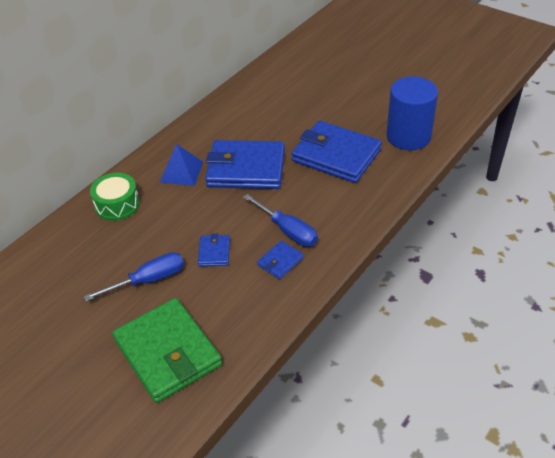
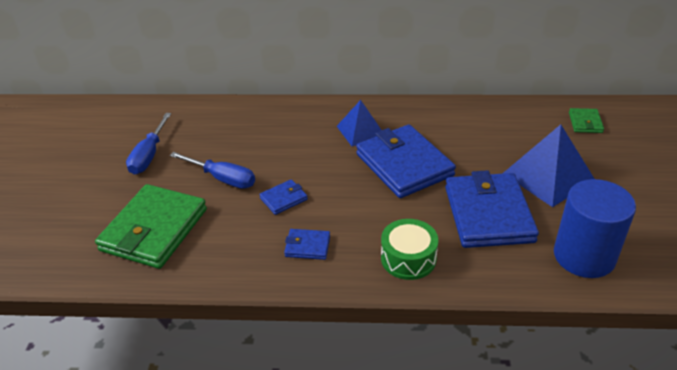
camera: 55 degrees right, 5 degrees down
green drum [90,173,140,221] -> green drum moved to [381,219,438,280]
blue screwdriver [243,194,318,247] -> blue screwdriver moved to [126,113,171,175]
none -> blue pyramid [503,124,594,207]
none -> green wallet [569,108,604,133]

